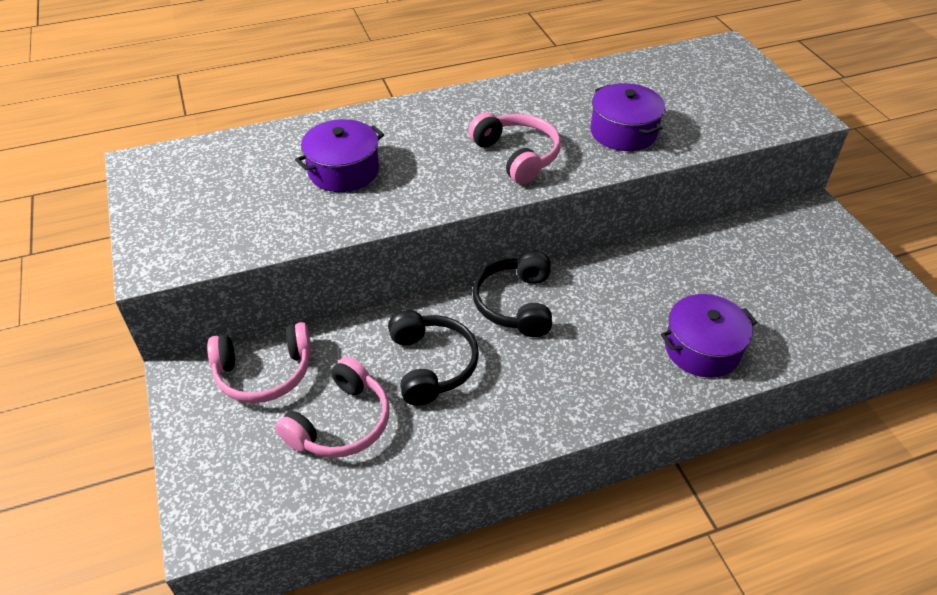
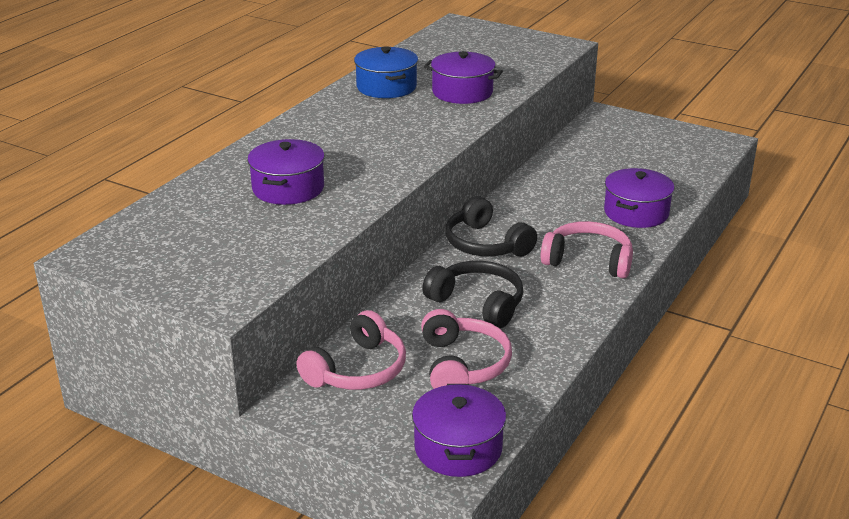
camera: 40 degrees left, 15 degrees down
pink headphones [468,112,561,184] -> pink headphones moved to [540,221,633,279]
none -> blue pot [354,46,418,98]
none -> purple pot [412,384,506,477]

